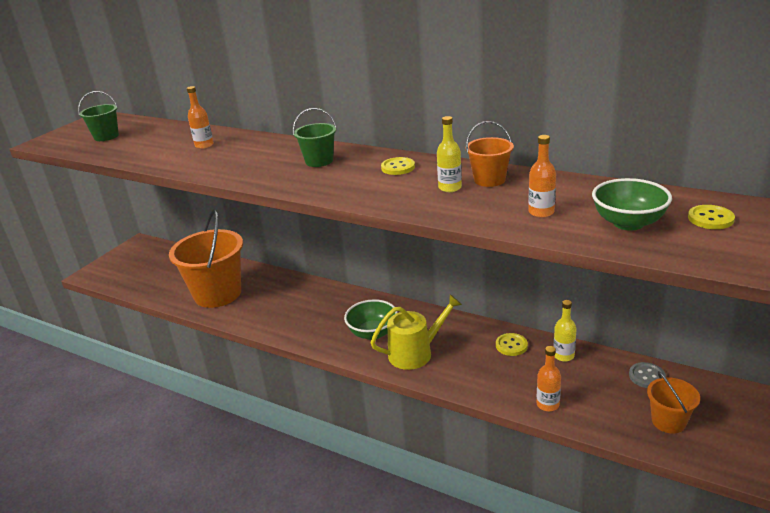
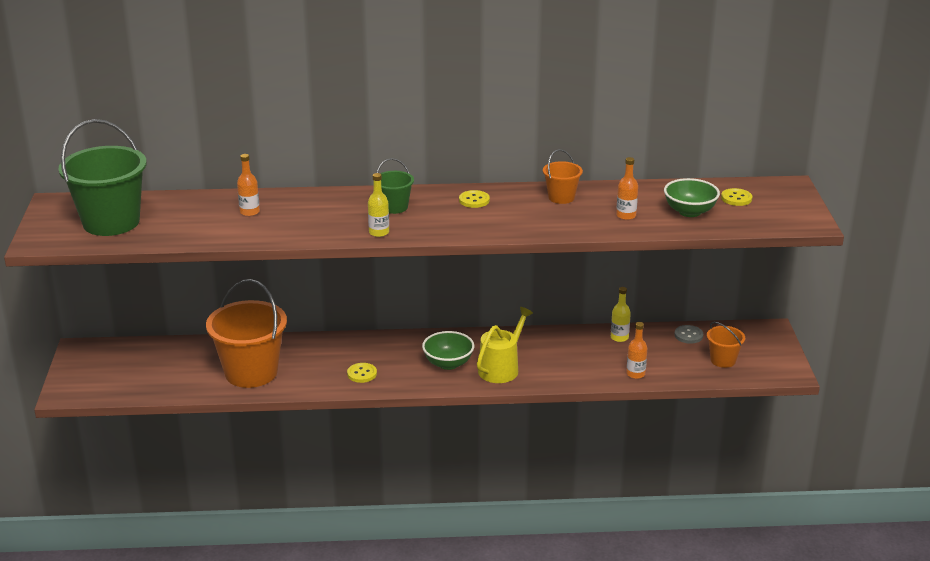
camera: 35 degrees left, 0 degrees up
green bucket [78,91,119,141] -> green bucket [58,119,147,236], size x2.05
yellow bottle [437,116,462,192] -> yellow bottle moved to [368,173,389,237]
yellow button [496,333,528,356] -> yellow button moved to [347,363,377,383]

